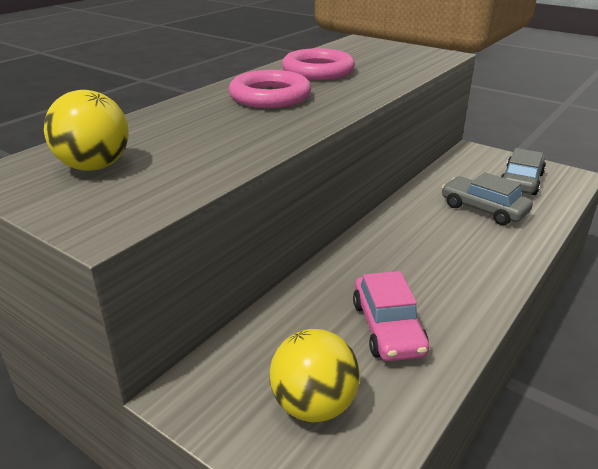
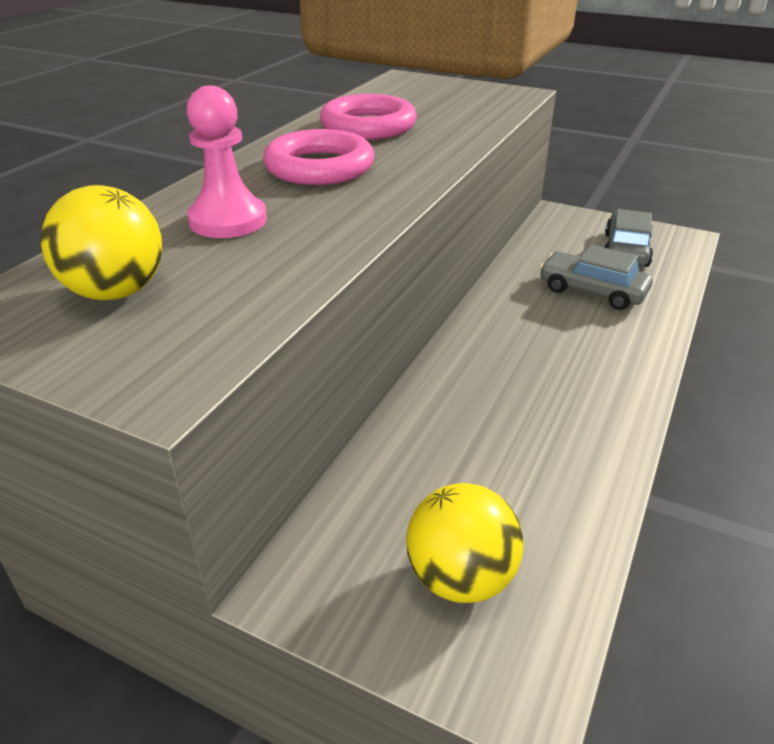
camera: 10 degrees left, 5 degrees up
pink car [353,271,429,361] -> none
none -> pink pawn [186,85,267,238]

